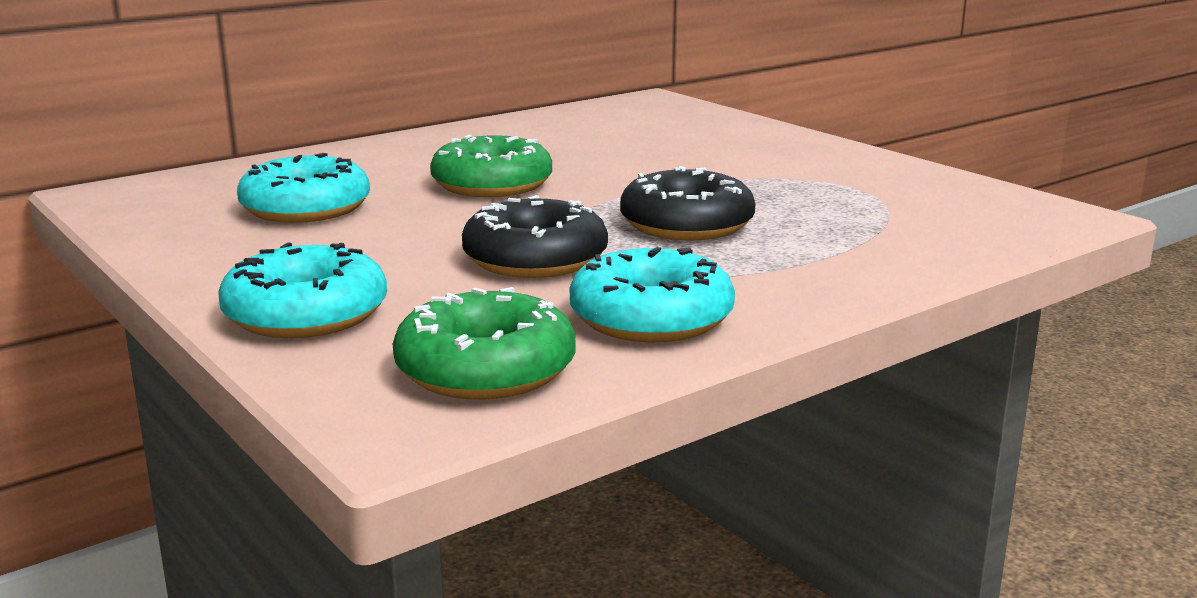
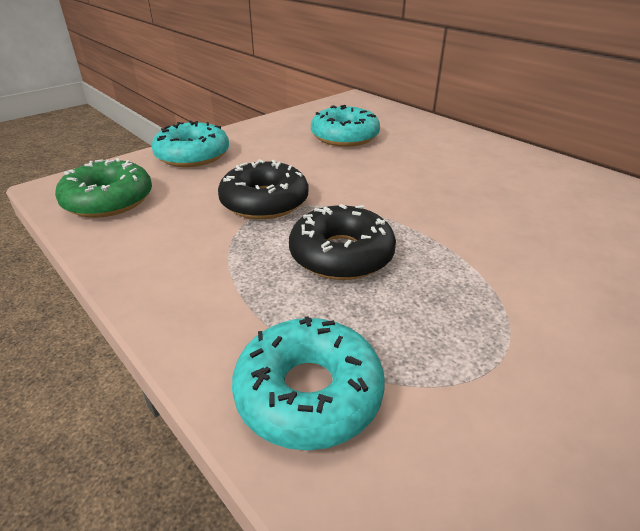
camera: 85 degrees right, 15 degrees up
green donut [430,135,552,197] -> none
turquoise donut [569,247,735,342] -> turquoise donut moved to [232,316,385,450]

